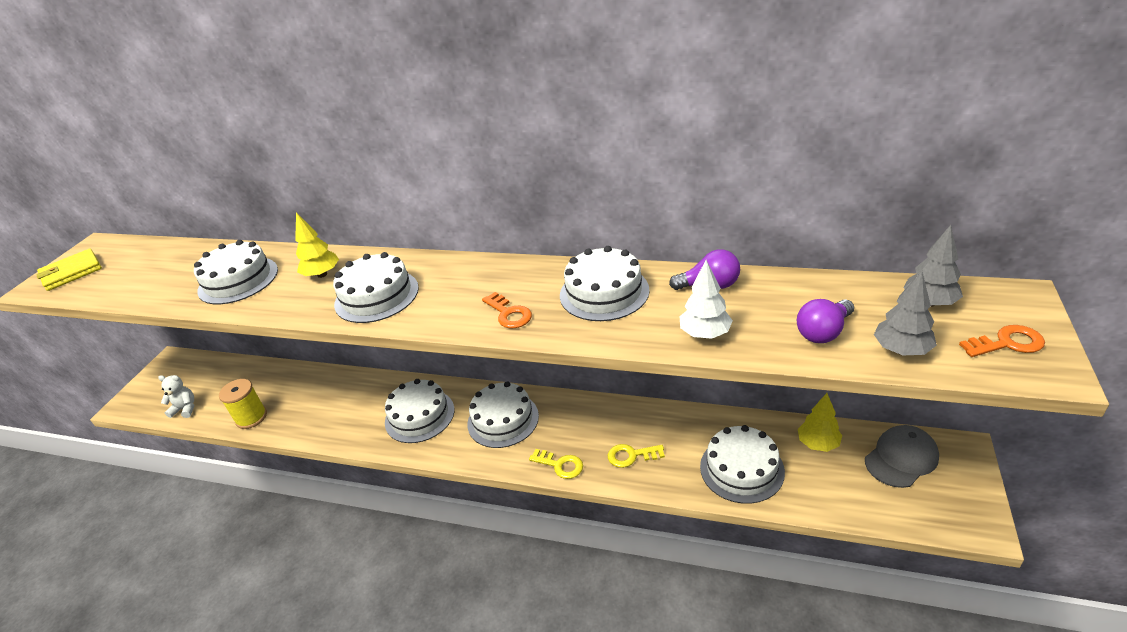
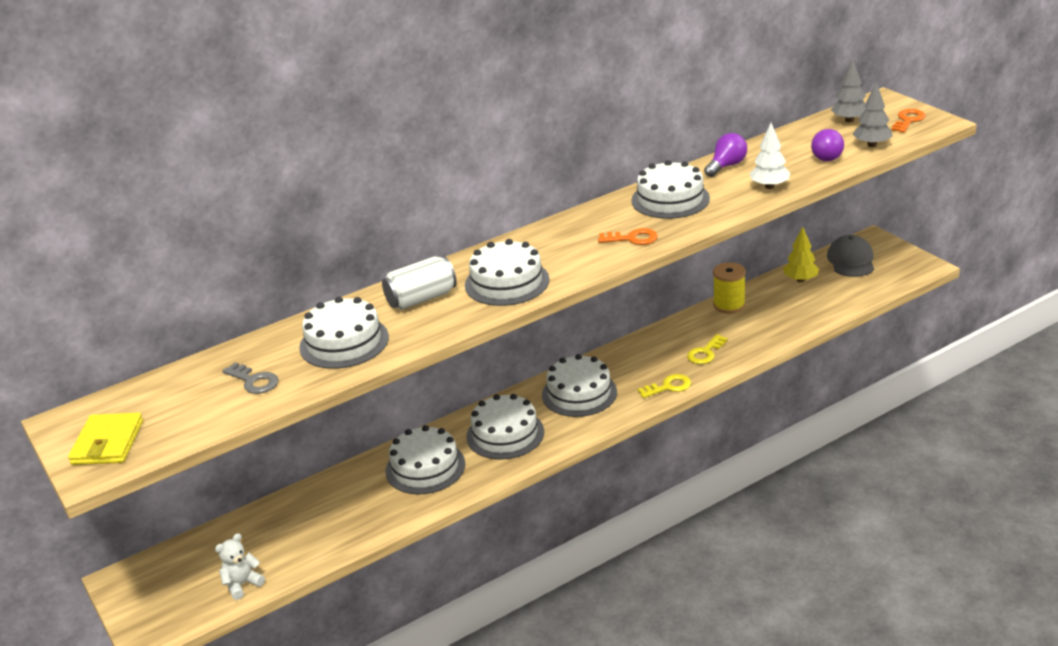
camera: 50 degrees left, 5 degrees down
yellow spool [219,379,267,429] -> yellow spool moved to [713,262,746,314]
yellow tree [295,212,339,278] -> white can [382,256,457,310]
white cake [700,425,785,504] -> white cake moved to [386,425,465,494]
none -> grey key [222,362,278,394]

